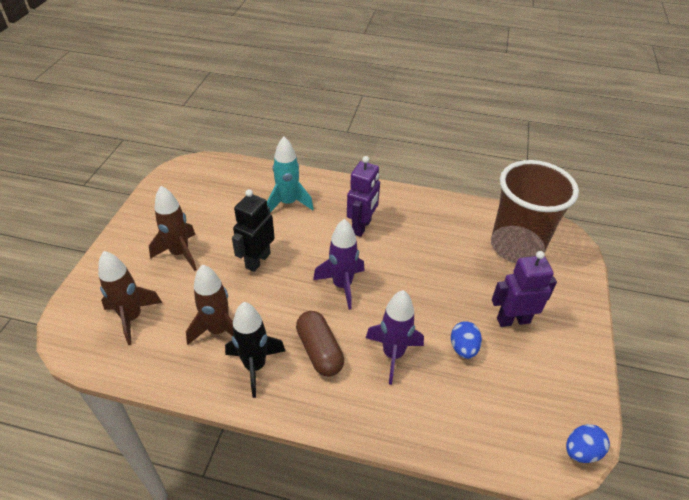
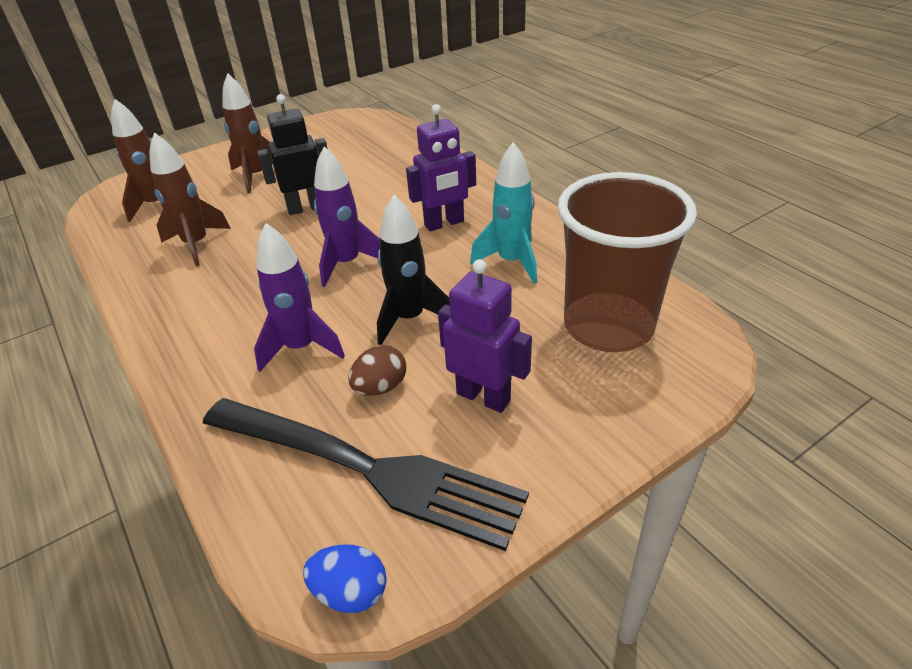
camera: 45 degrees right, 5 degrees down
black rocket [225,302,285,398] -> black rocket moved to [377,195,450,345]
turquoise rocket [267,136,314,212] -> turquoise rocket moved to [470,142,537,284]
brown capsule [296,311,344,377] -> none
blue egg [451,321,482,359] -> brown egg [348,345,406,396]
none -> black fork [203,398,529,551]

